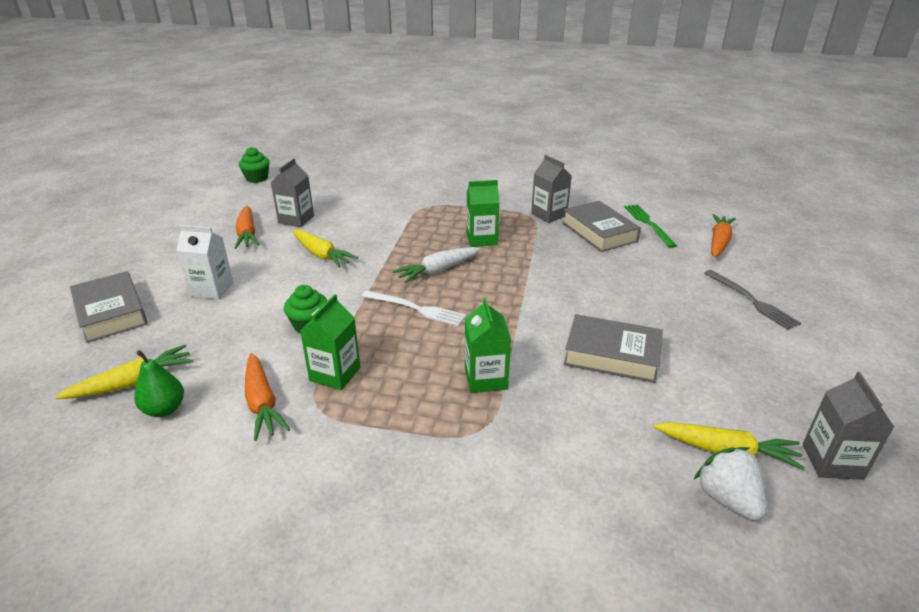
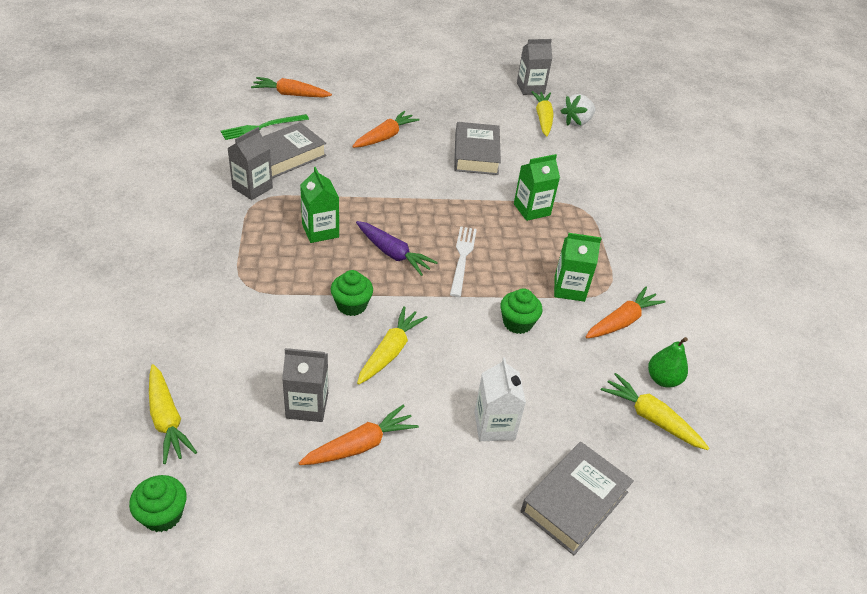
camera: 110 degrees left, 10 degrees up
white carrot [393,247,481,283] -> purple carrot [356,221,438,276]
grey fork [704,270,801,330] -> none
none -> yellow carrot [149,364,197,464]
none -> green cupcake [331,270,373,316]
none -> orange carrot [352,111,420,148]

